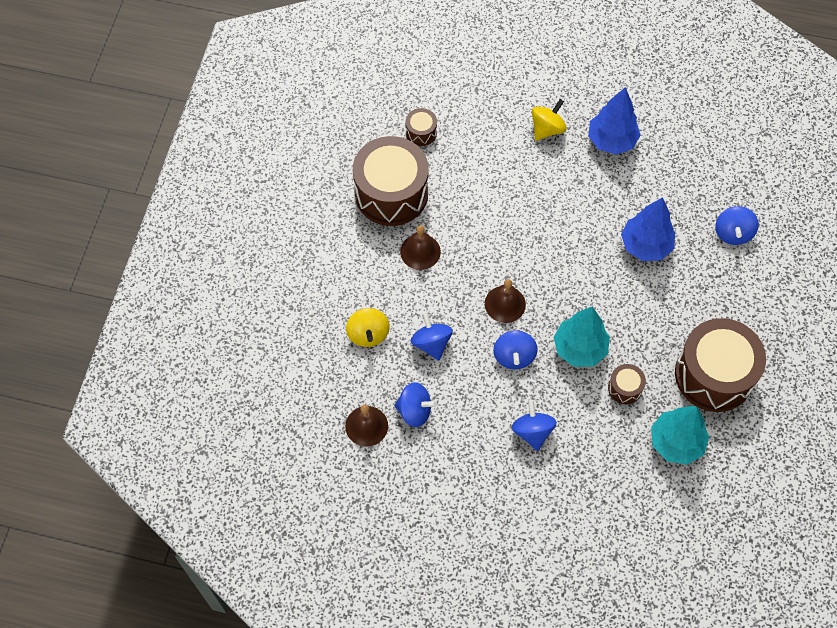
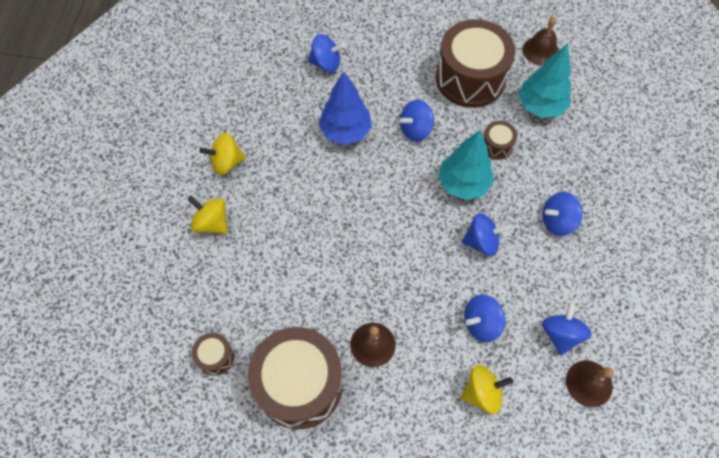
camera: 95 degrees left, 0 degrees up
brown bell [485,279,526,323] -> brown bell moved to [523,17,559,66]
blue tree [588,87,641,155] -> yellow spinning top [200,133,246,175]
none -> blue spinning top [400,100,434,142]

